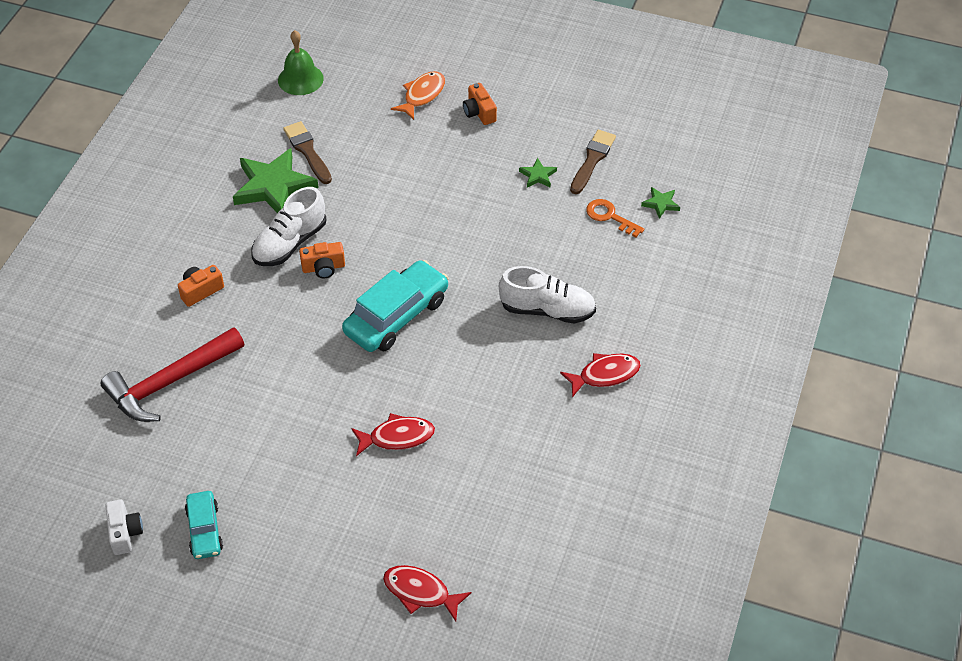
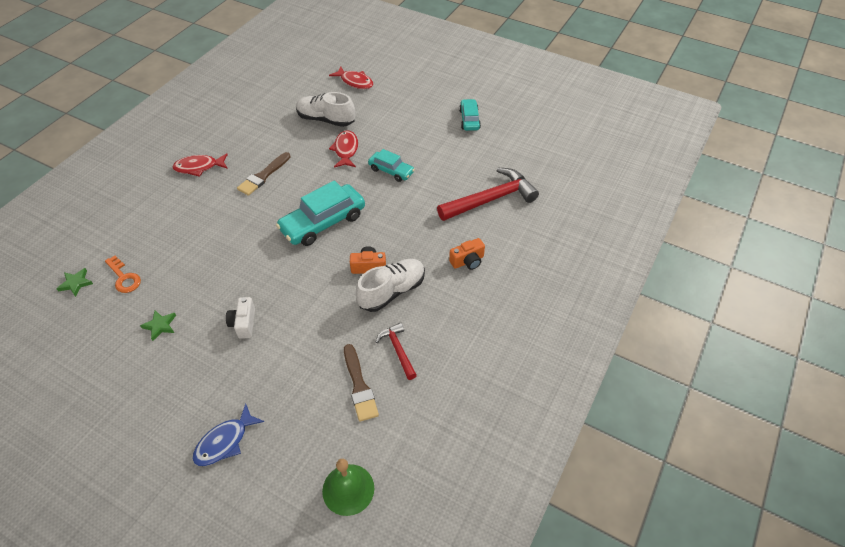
camera: 170 degrees left, 0 degrees up
white camera [105,499,143,555] -> white camera moved to [226,297,255,339]
green star [233,148,319,213] -> red hammer [376,323,417,380]
red fish [351,413,435,456] -> red fish turned 90 degrees clockwise [329,130,358,168]
orange fish [391,71,445,120] -> blue fish [193,404,264,466]
orange camera [463,83,497,125] -> none
white shoe [499,266,596,323] -> white shoe moved to [296,92,355,127]
brown brush [570,130,616,194] -> brown brush moved to [237,152,290,196]
none -> turquoise car [368,149,415,182]

